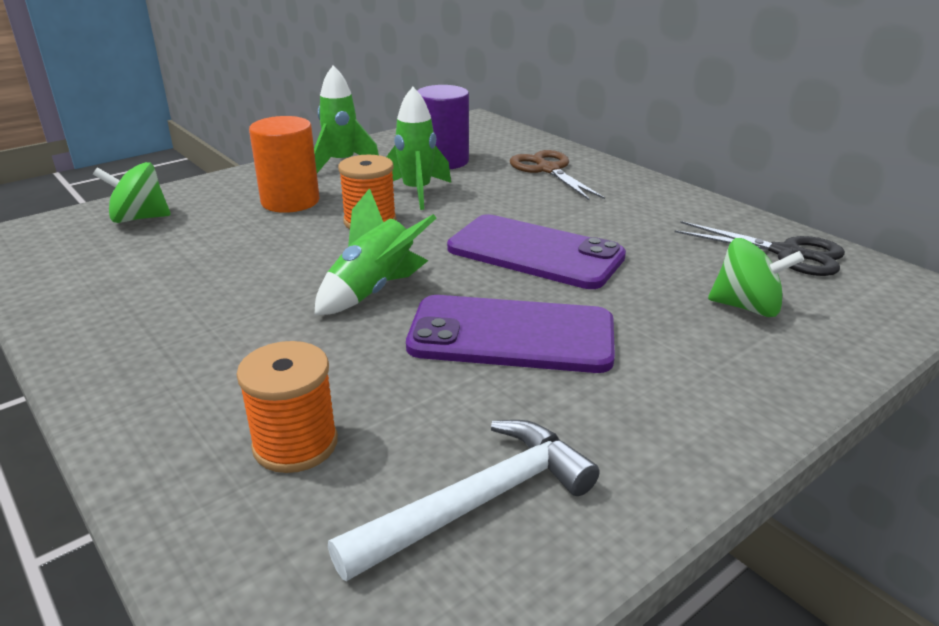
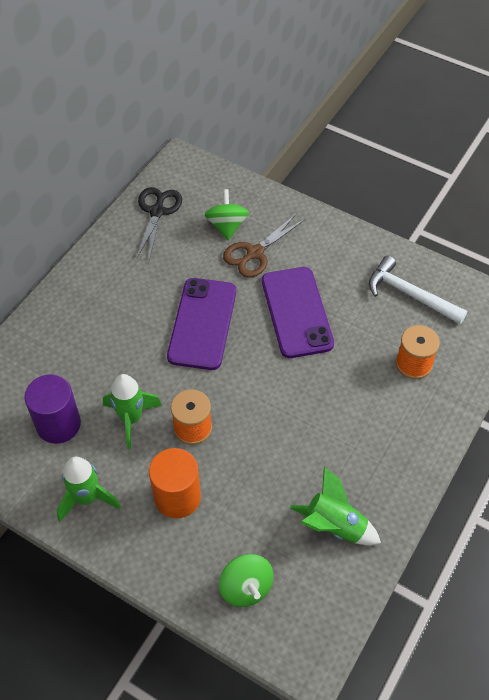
camera: 110 degrees left, 25 degrees up
green rocket [314,188,436,315] -> green rocket moved to [290,467,381,545]
brown scissors [510,150,605,200] -> brown scissors moved to [223,214,305,277]

